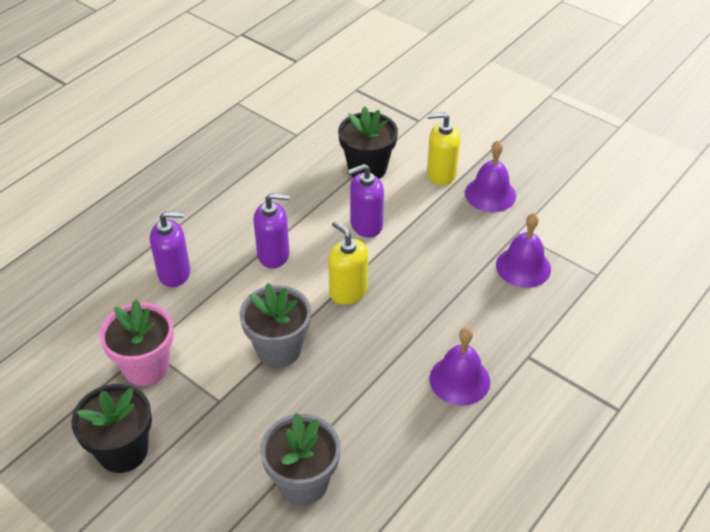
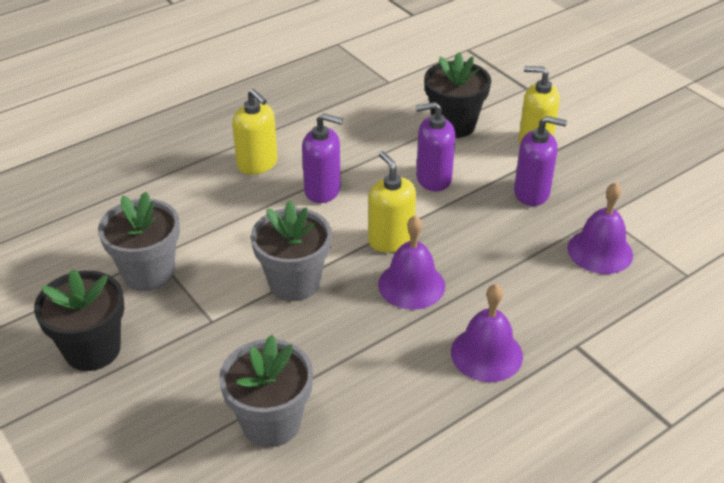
camera: 15 degrees right, 5 degrees down
pink flower pot [99,300,174,386] -> grey flower pot [98,192,180,291]
purple soap dispenser [150,211,191,287] -> purple soap dispenser moved to [514,116,567,206]
purple bell [465,140,516,212] -> purple bell moved to [378,216,445,310]
none -> yellow soap dispenser [232,89,277,175]

